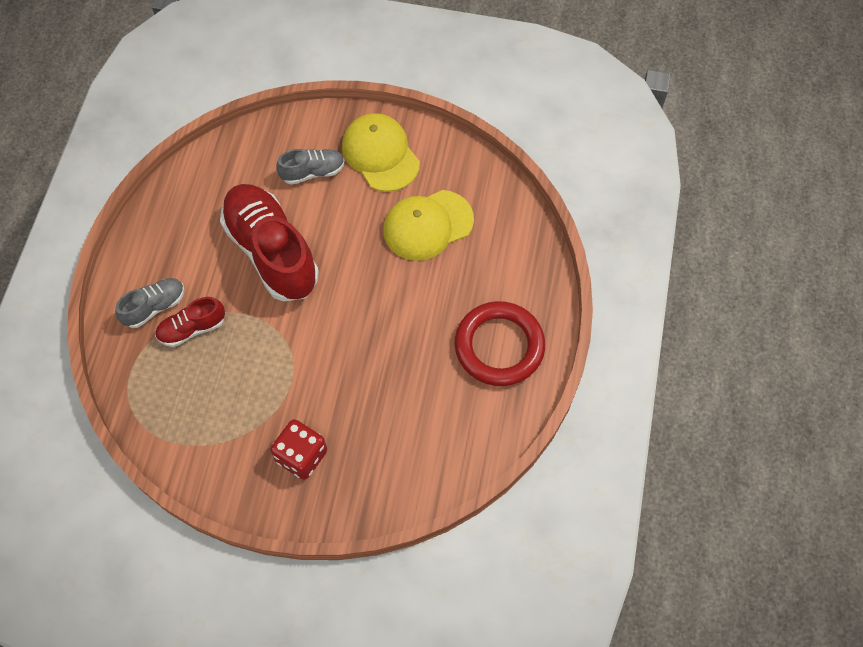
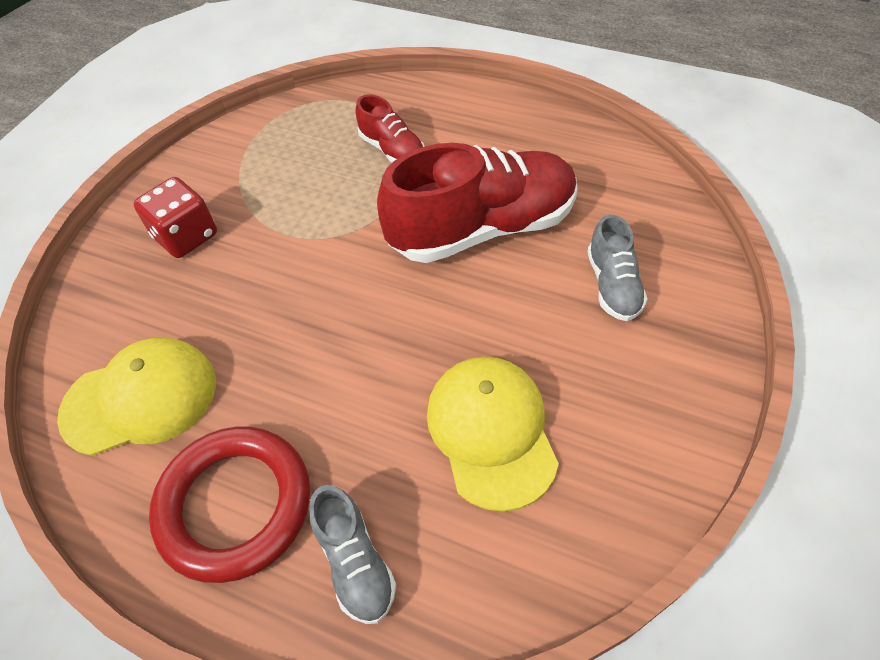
camera: 105 degrees right, 10 degrees down
grey shoe [115,278,185,328] -> grey shoe moved to [309,485,396,624]
red shoe [155,297,225,347] -> red shoe turned 150 degrees clockwise [356,94,424,163]
yellow cap [342,113,420,192] -> yellow cap moved to [57,337,216,456]

